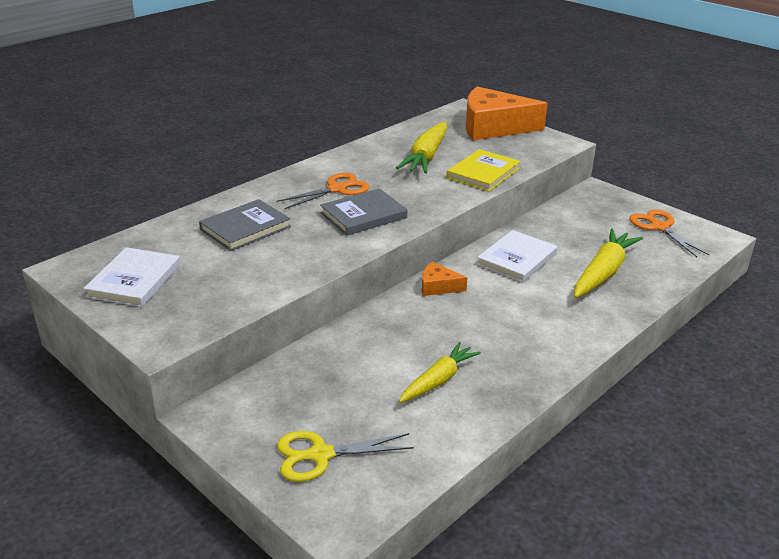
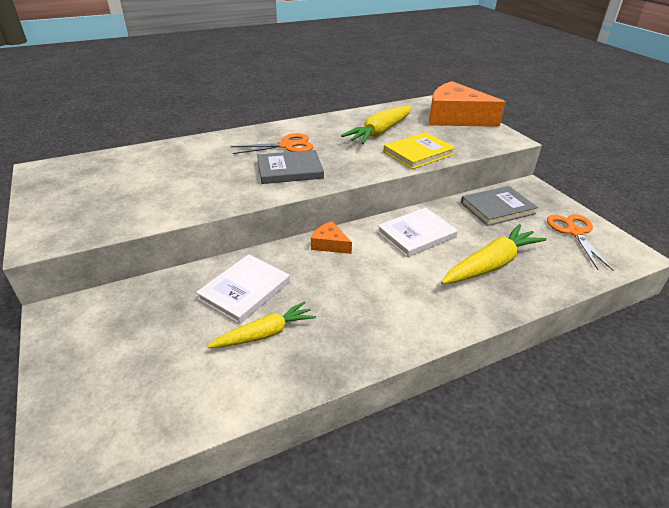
camera: 20 degrees right, 5 degrees up
white book [84,247,180,307] -> white book moved to [196,254,290,324]
grey book [199,199,291,251] -> grey book moved to [461,186,538,226]
yellow scissors [277,431,414,482] -> none

